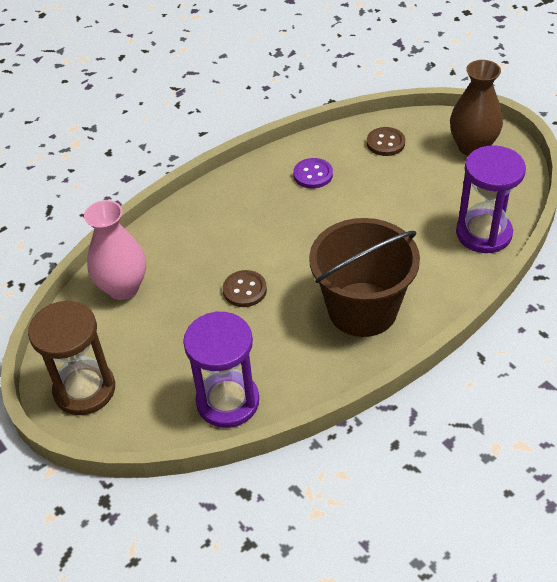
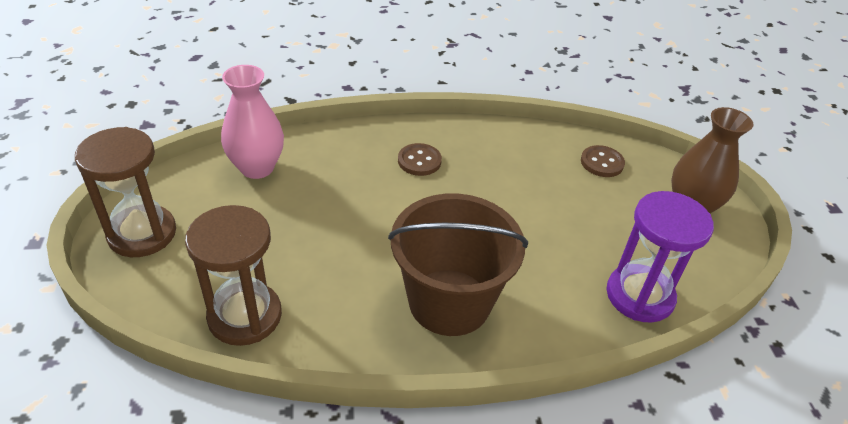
camera: 25 degrees right, 5 degrees down
purple hourglass [183,311,259,428] -> brown hourglass [185,205,282,346]
brown button [223,270,267,307] -> brown button moved to [398,143,442,176]
purple button [293,158,333,188] -> none

